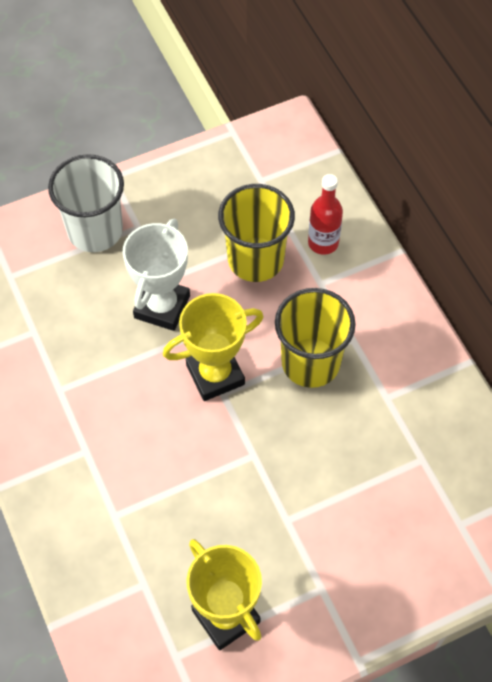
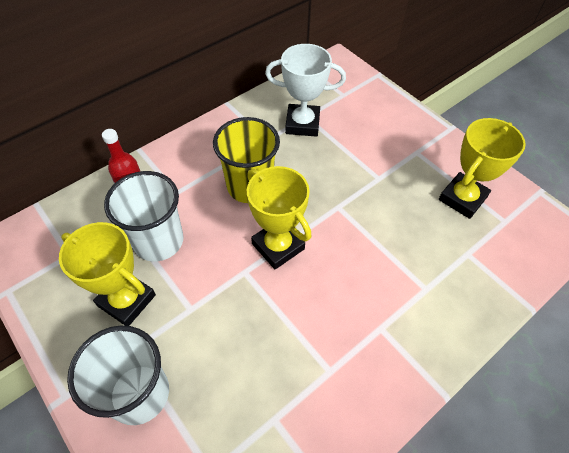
camera: 105 degrees left, 5 degrees down
white trophy [123,219,190,331] -> white trophy moved to [265,44,346,137]
yellow cup [218,184,295,282] -> white cup [104,171,184,262]
none -> yellow trophy [59,222,156,326]

